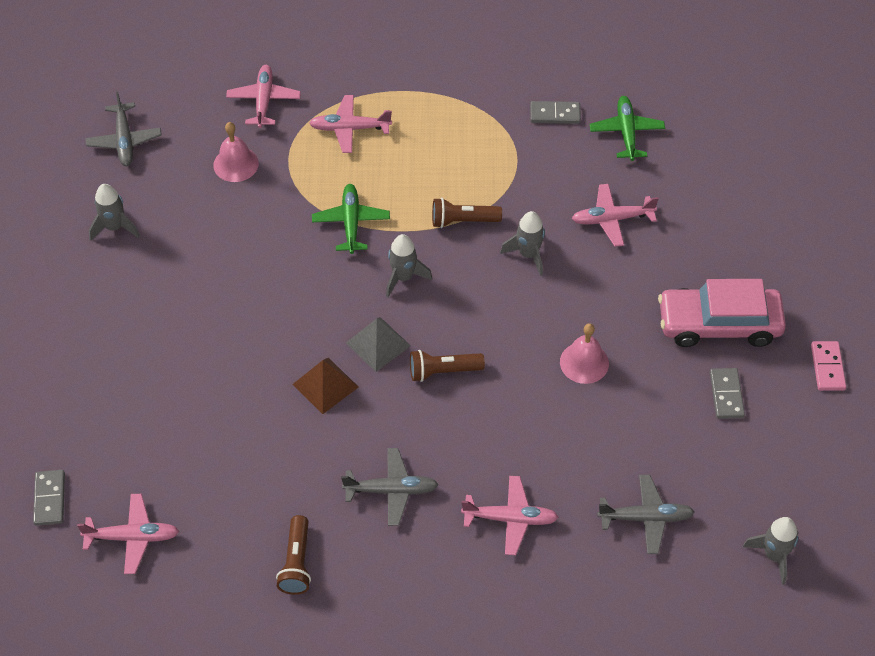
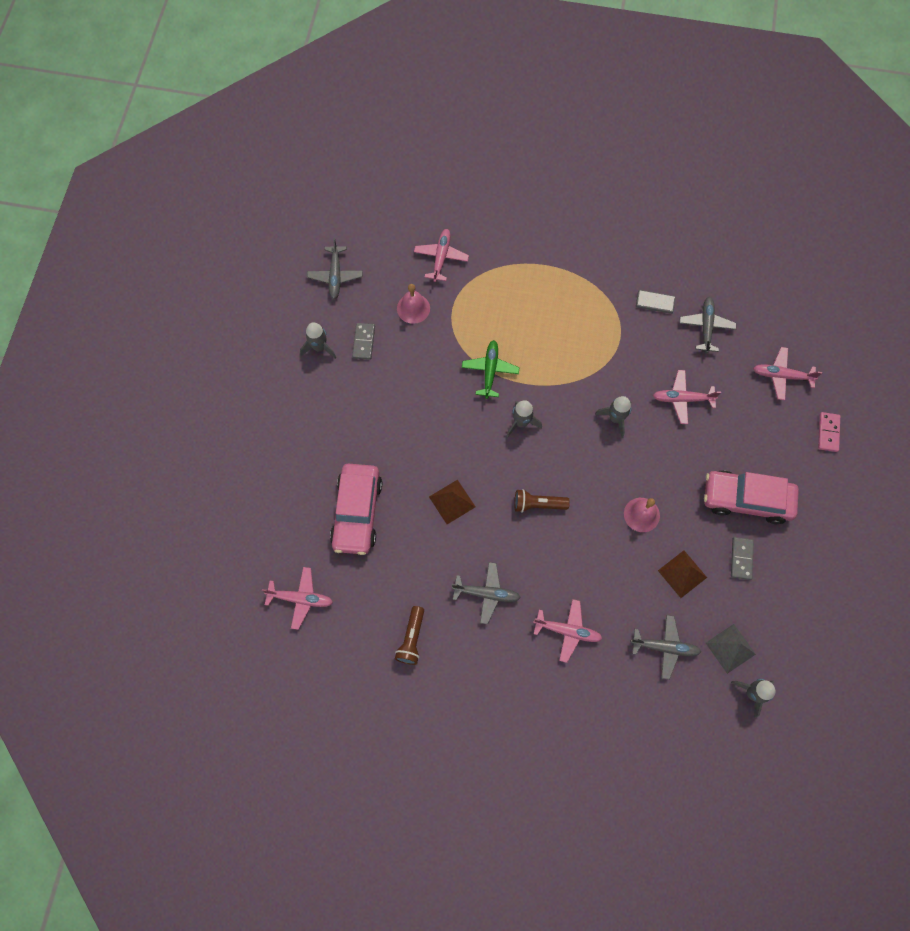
camera: 10 degrees right, 15 degrees up
grey domino [33,470,65,526] -> grey domino moved to [352,323,375,360]
pink plane [309,95,392,153] -> pink plane moved to [753,347,822,400]
grey pyramid [346,317,411,372] -> grey pyramid moved to [706,624,756,674]
brown flashlight [432,198,502,228] -> none
green plane [590,96,665,161] -> grey plane [679,297,737,353]
pink domino [811,341,846,391] -> pink domino moved to [818,412,840,452]
none -> pink car [330,464,382,555]
none -> brown pyramid [658,551,707,598]

